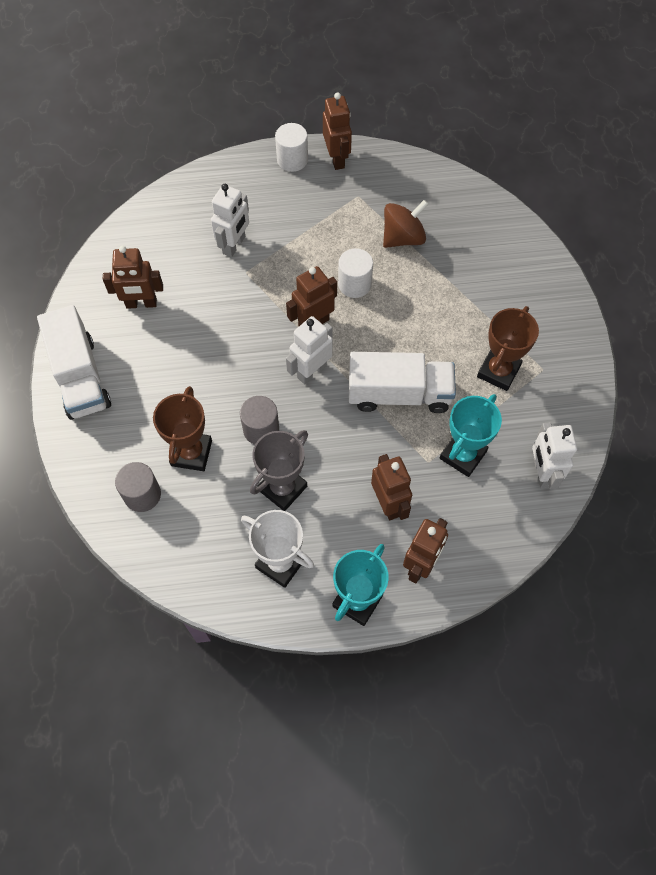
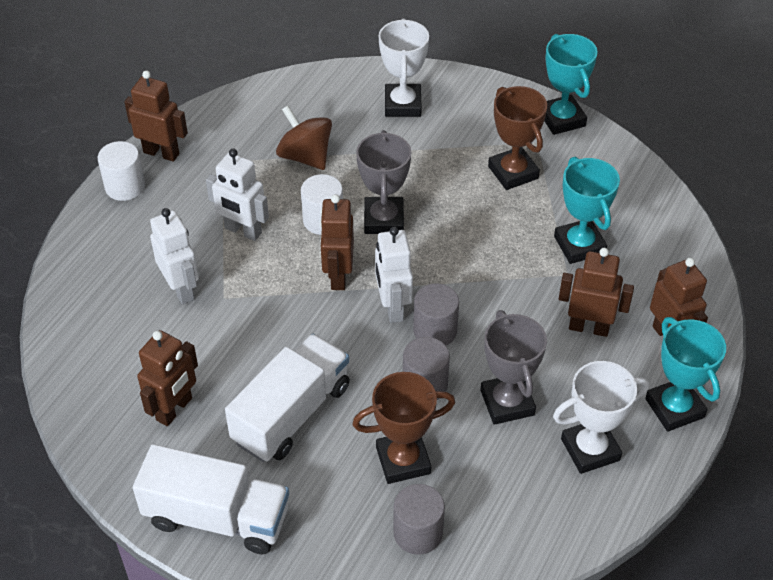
camera: 55 degrees left, 15 degrees down
brown trophy [153,386,212,471] -> brown trophy turned 60 degrees counterclockwise [352,372,455,484]
white truck [349,352,456,413] -> white truck moved to [225,334,350,462]
brown spinning top [383,200,428,248] -> brown spinning top turned 45 degrees counterclockwise [276,106,332,170]
white robot [532,422,577,489] -> white robot moved to [206,149,269,241]
none -> grey trophy [356,130,411,234]
none -> white trophy [379,19,429,117]
none -> grey cylinder [413,283,459,346]
none -> turquoise trophy [544,34,598,135]

